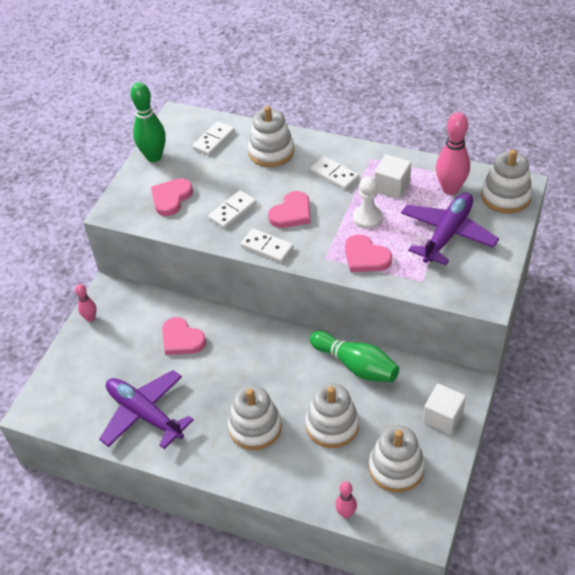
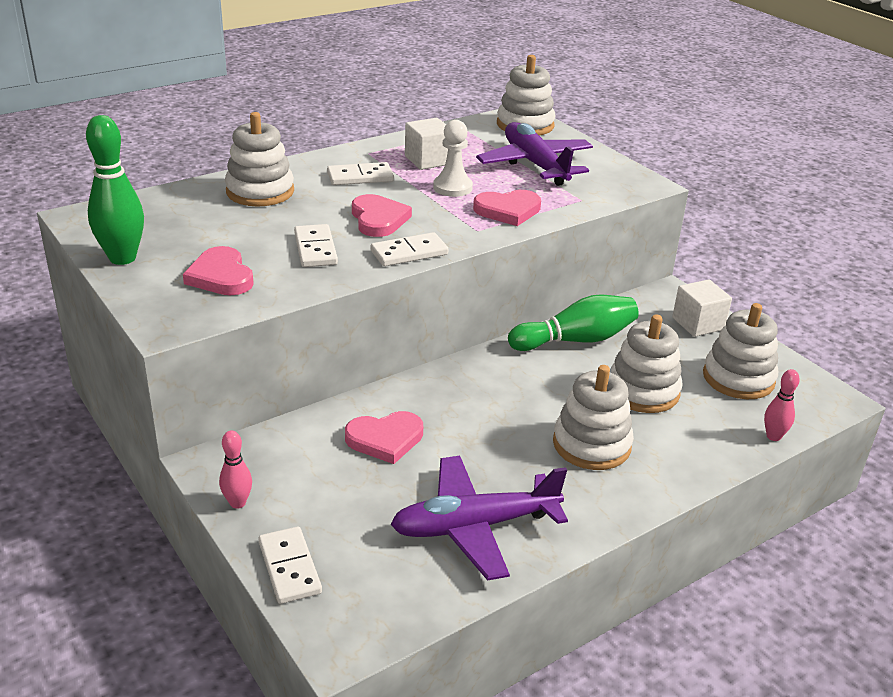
camera: 60 degrees left, 15 degrees down
white domino [192,121,235,156] -> white domino moved to [259,527,322,604]
pink bowling pin [436,112,470,195] -> none

